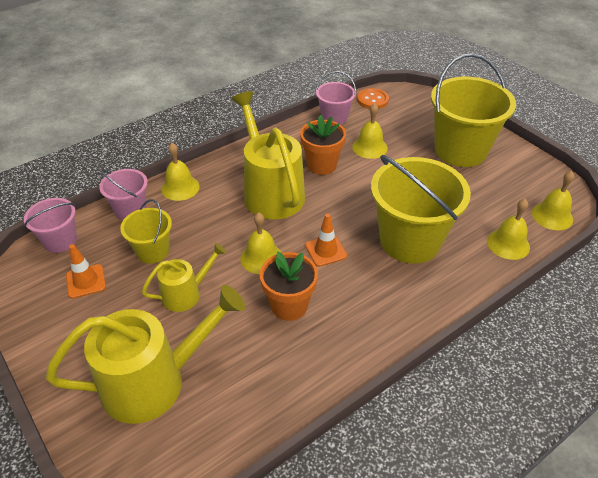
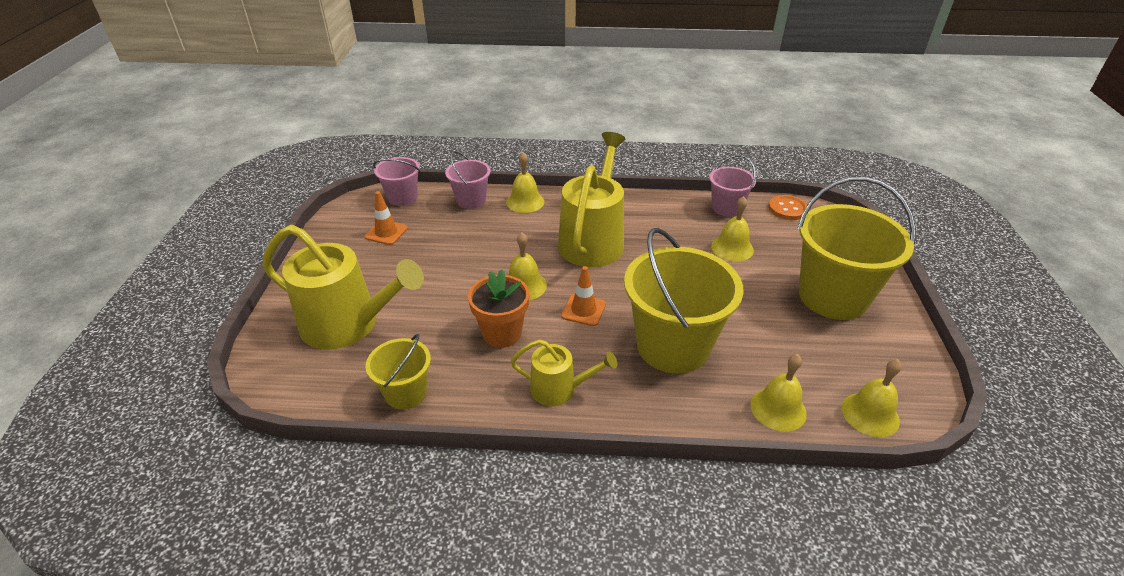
camera: 40 degrees right, 5 degrees down
yellow bucket [120,199,172,264] -> yellow bucket moved to [366,334,431,410]
yellow watering can [142,243,226,312] -> yellow watering can moved to [511,340,617,406]
orange flower pot [300,115,346,175] -> none

